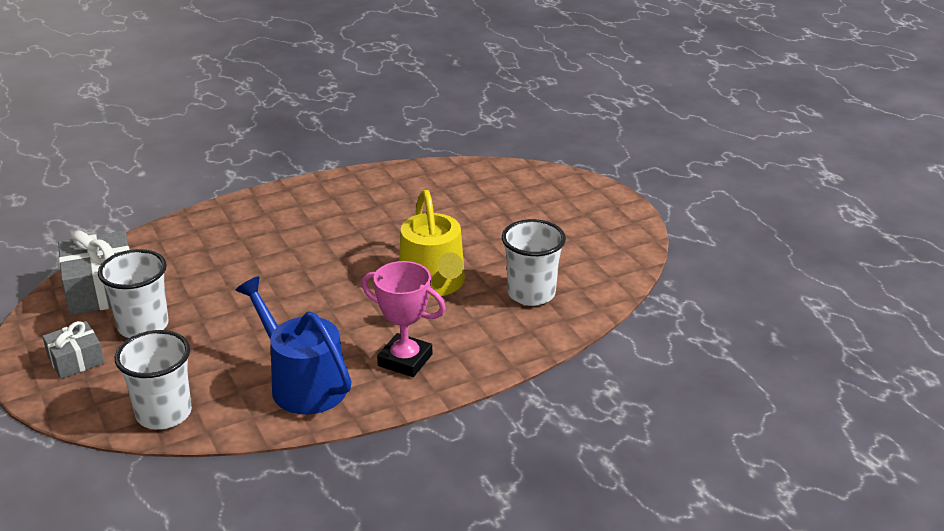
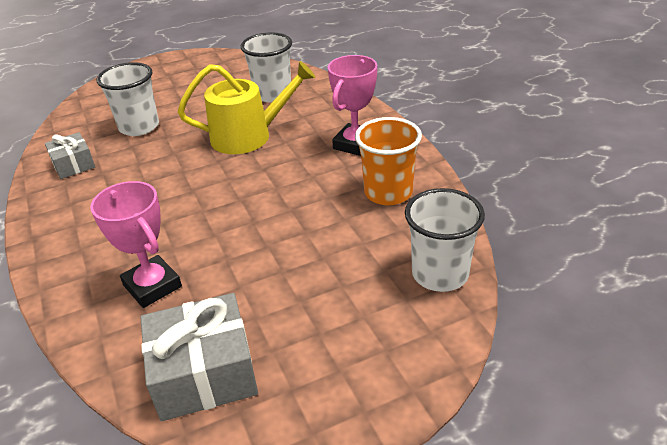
camera: 85 degrees left, 5 degrees up
grey gift [42,321,105,379] -> grey gift moved to [45,132,95,179]
white cup [98,249,169,338] -> white cup moved to [97,62,159,136]
blue watering can [236,276,352,415] -> orange cup [355,117,422,205]
none -> pink trophy [90,181,182,308]

